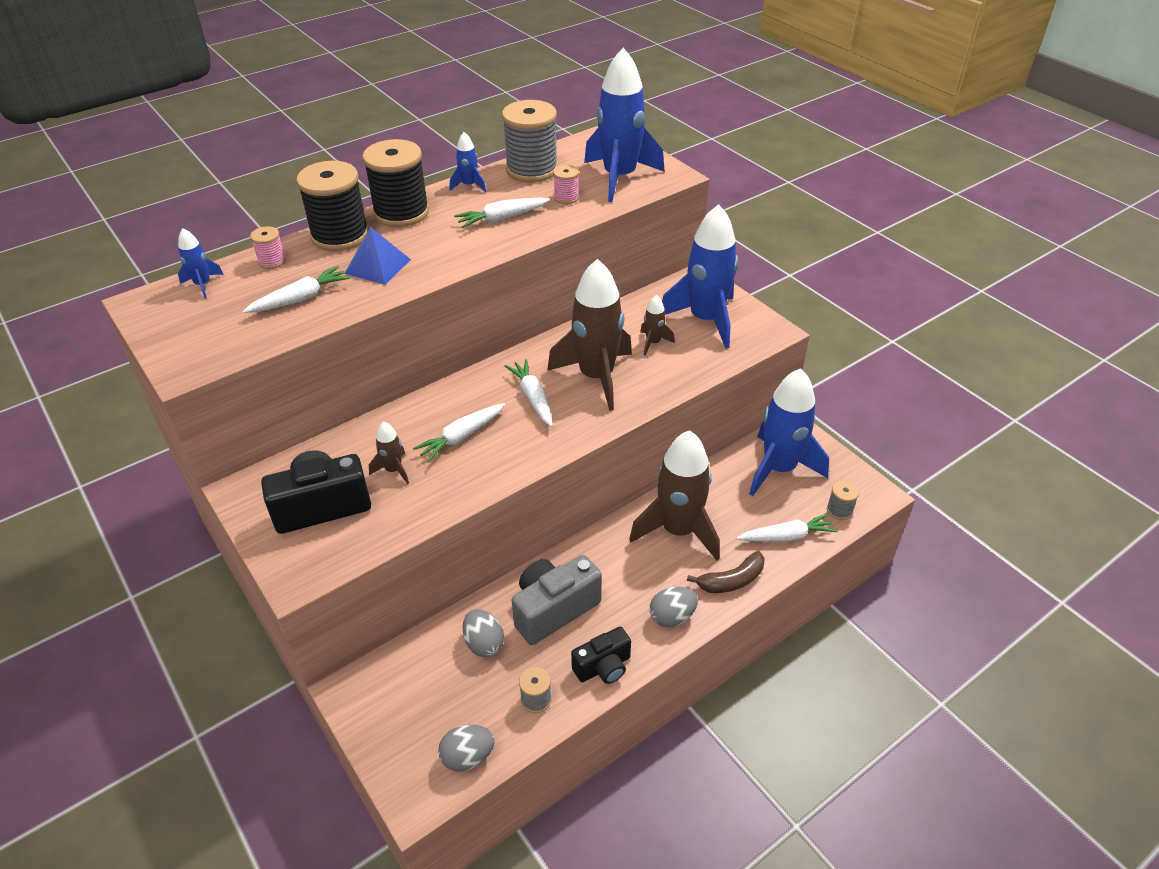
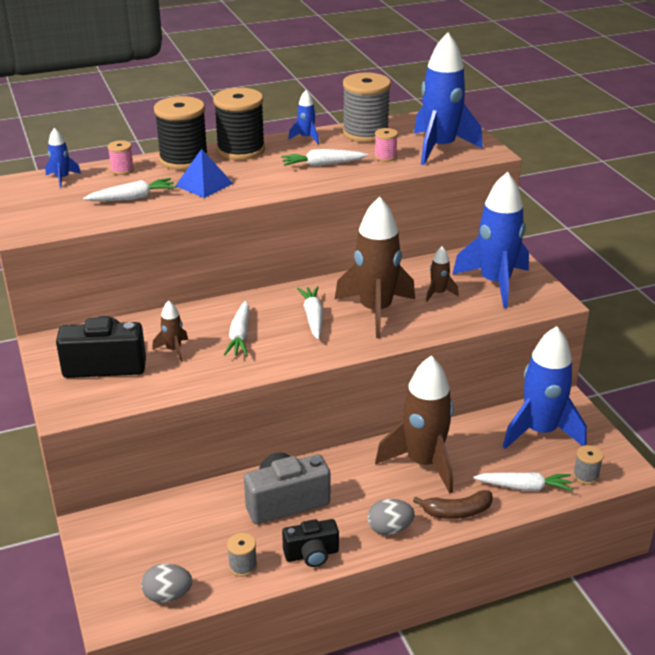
camera: 15 degrees right, 10 degrees down
white carrot [413,403,505,462] -> white carrot turned 60 degrees counterclockwise [224,301,249,356]
grey egg [463,609,504,657] -> none

